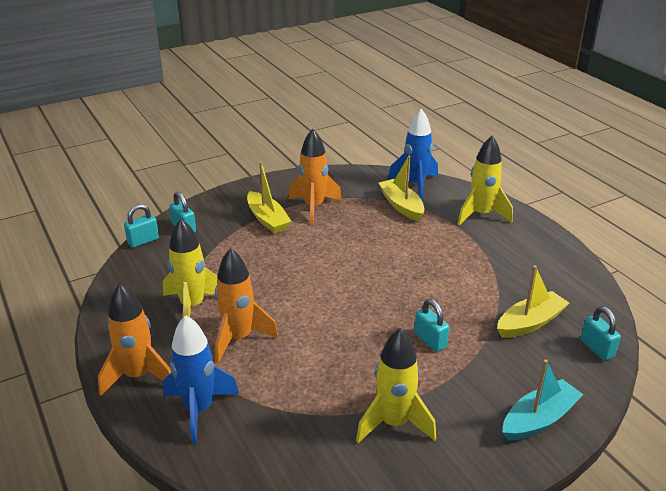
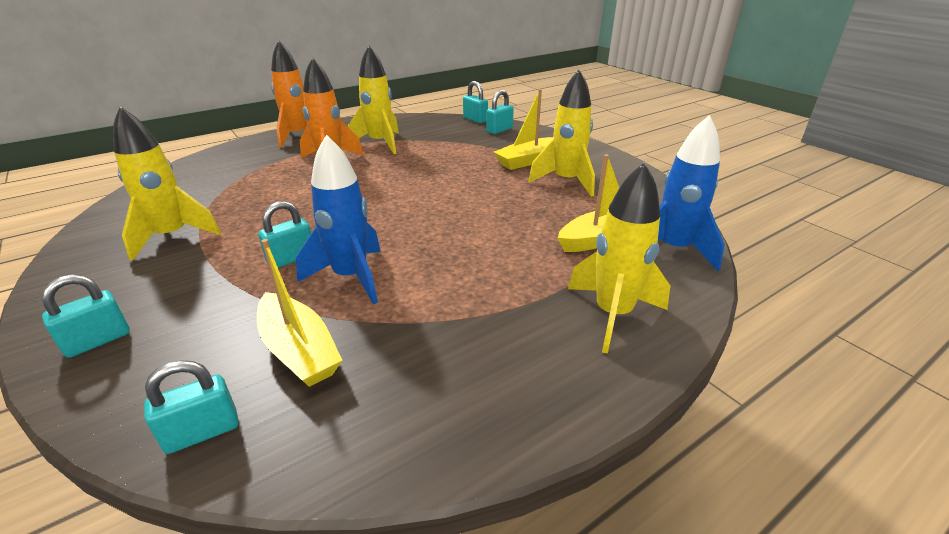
camera: 85 degrees right, 0 degrees up
blue rocket [163,315,239,444] -> blue rocket moved to [296,135,381,304]
orange rocket [288,129,342,224] -> yellow rocket [528,70,595,197]
turquoise boat [503,359,584,441] -> turquoise padlock [41,274,130,358]

